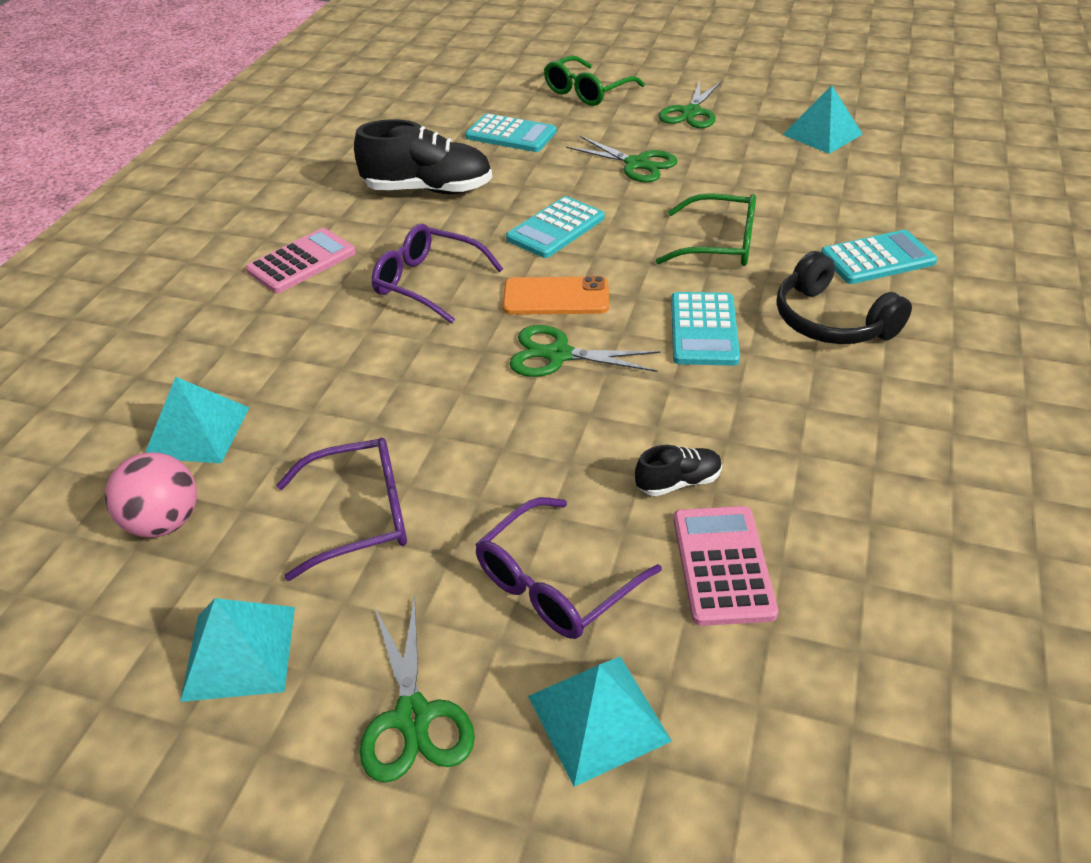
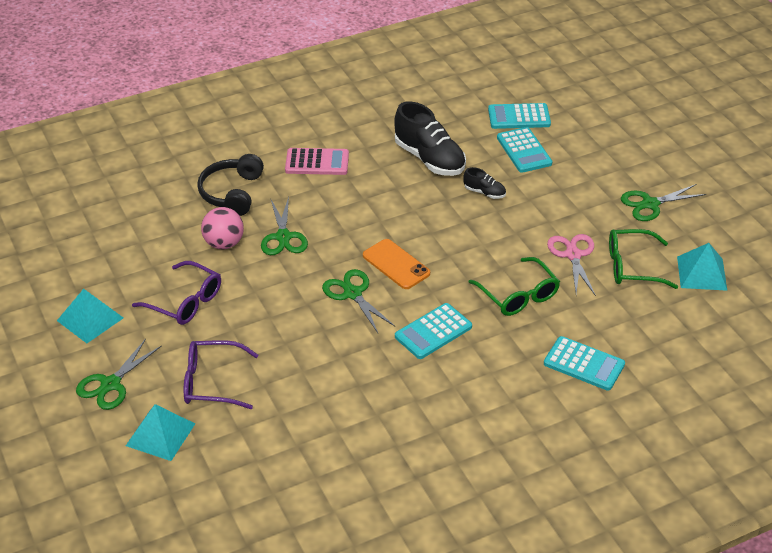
camera: 45 degrees right, 0 degrees up
pink ball [105,452,197,538] -> pink ball moved to [201,207,244,249]
turquoise pyramid [145,377,249,463] -> none
purple glasses [372,224,503,324] -> none
turquoise calculator [506,196,605,258] -> turquoise calculator moved to [488,103,551,129]
green glasses [544,56,645,106] -> green glasses moved to [609,229,678,289]
green scissors [566,136,678,182] -> green scissors moved to [261,197,308,255]
black shoe [635,445,722,496] -> black shoe moved to [463,167,506,199]
pink calculator [673,506,778,626] -> none
black headphones [777,251,912,344] -> black headphones moved to [197,154,264,216]
none -> pink scissors [547,234,596,296]

